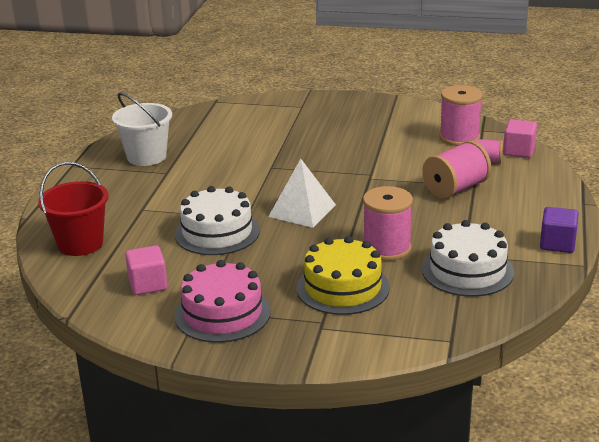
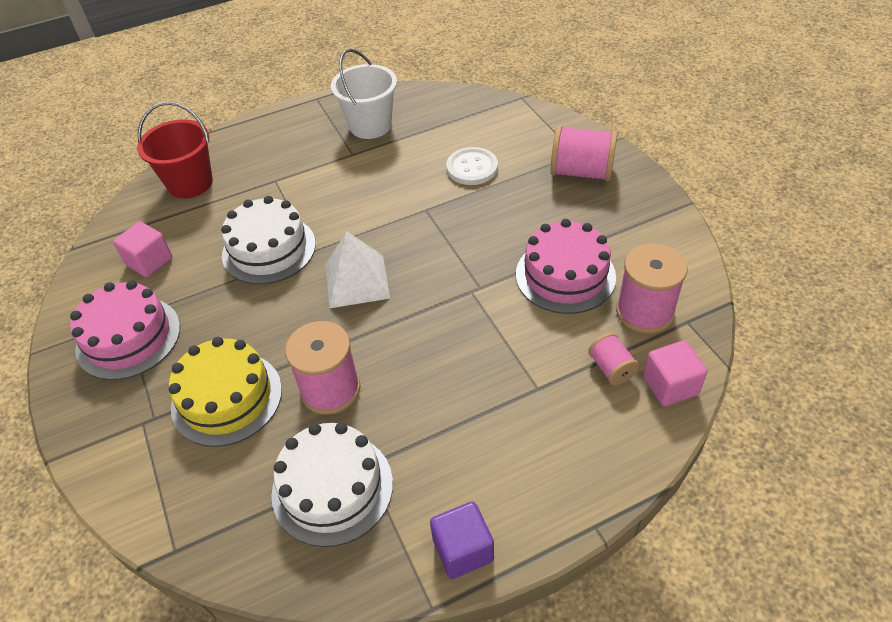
camera: 55 degrees right, 20 degrees up
pink spool [422,141,491,199] -> pink spool moved to [551,125,618,182]
none -> white button [446,147,498,185]
none -> pink cake [516,219,616,314]

